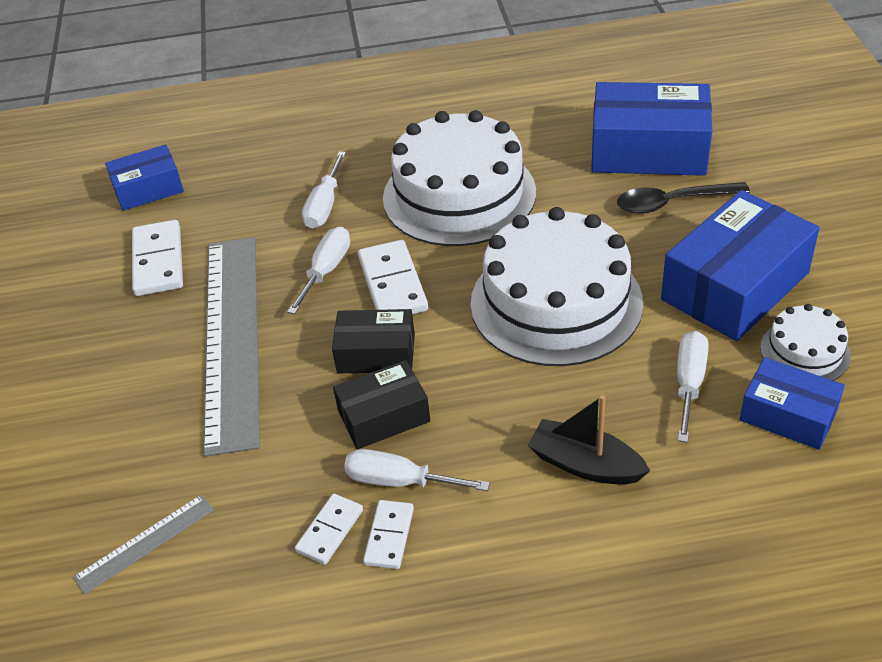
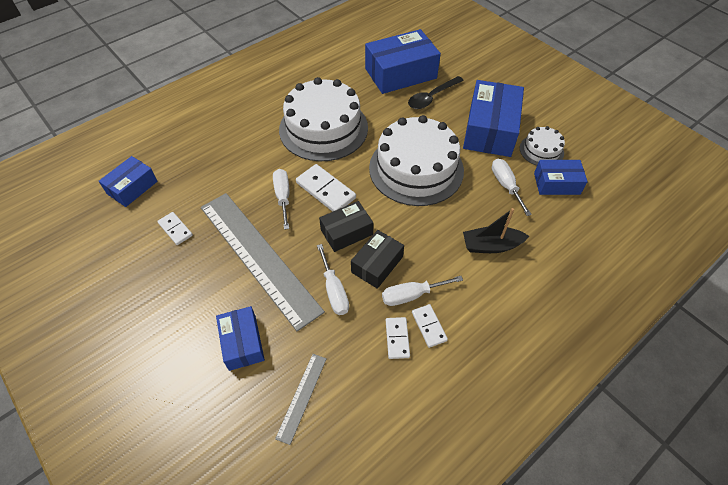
camera: 35 degrees left, 10 degrees up
white domino [132,220,183,296] -> white domino [157,212,193,245], size x0.60
white screwdriver [302,152,346,229] -> white screwdriver moved to [317,244,349,315]
none -> blue box [216,306,265,371]

